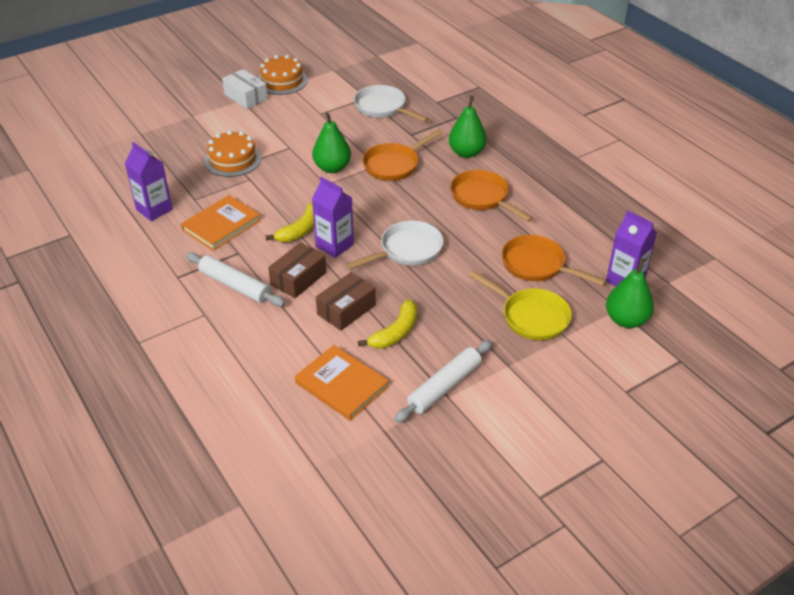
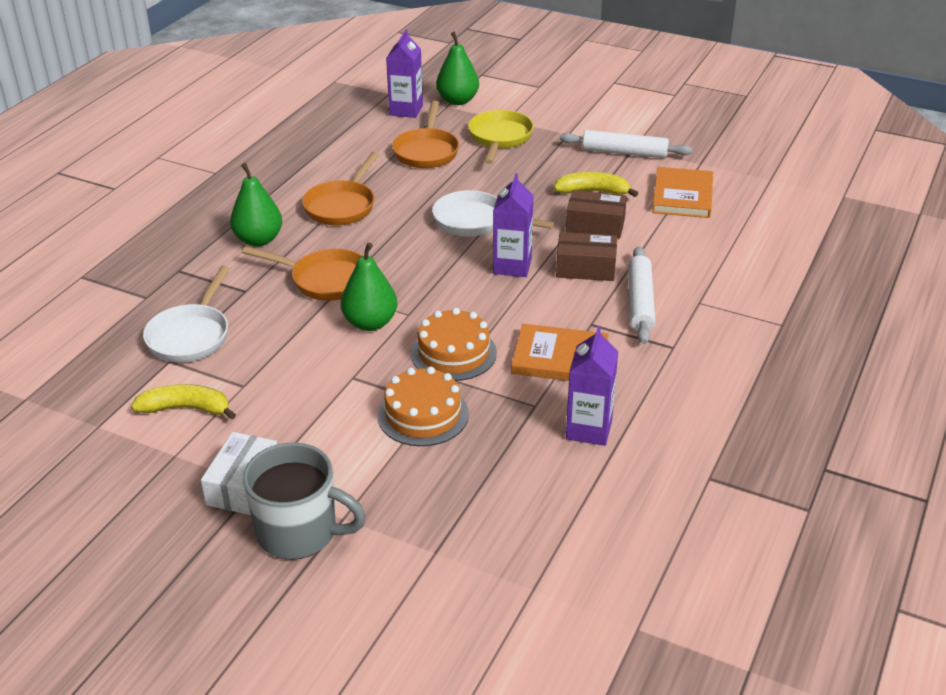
camera: 120 degrees left, 5 degrees down
orange cake [258,55,308,95] -> orange cake moved to [411,308,497,381]
yellow banana [265,202,314,242] -> yellow banana moved to [131,384,236,420]
none -> grey mug [243,443,366,560]

